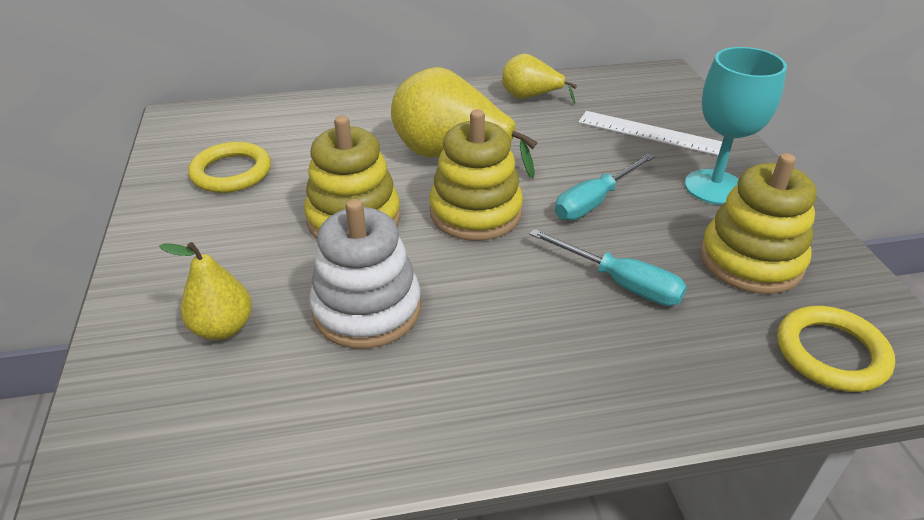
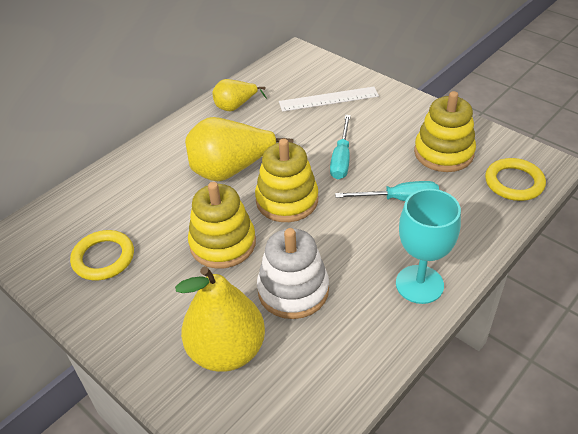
camera: 35 degrees left, 5 degrees up
yellow pear [159,242,252,340] -> yellow pear [175,266,265,372], size x1.76
turquoise goblet [684,47,787,205] -> turquoise goblet moved to [396,189,461,304]

